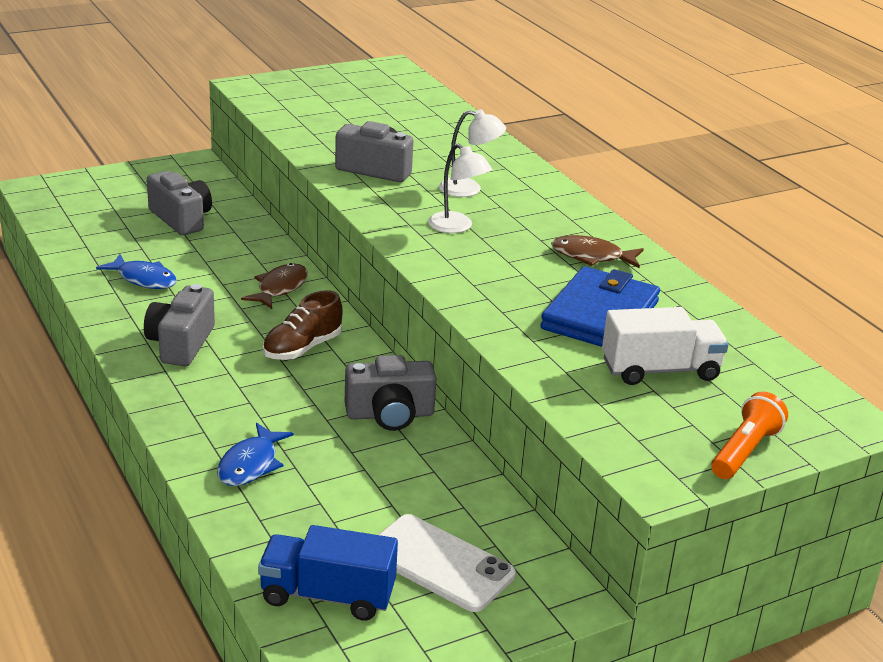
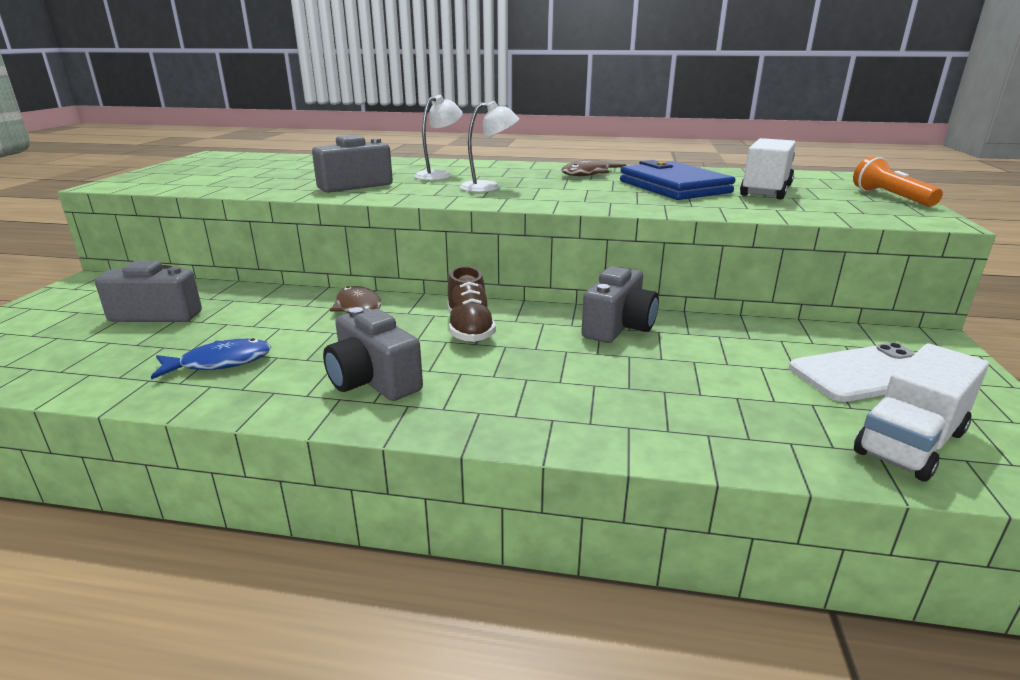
camera: 50 degrees left, 5 degrees down
blue fish [217,423,294,486] -> none
blue truck [258,525,398,621] -> white truck [854,343,989,482]

